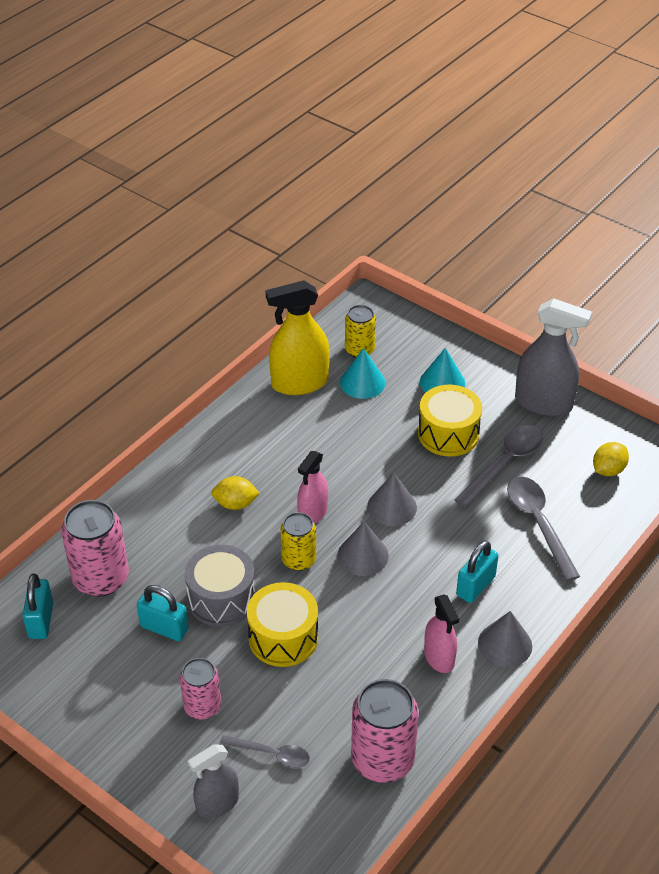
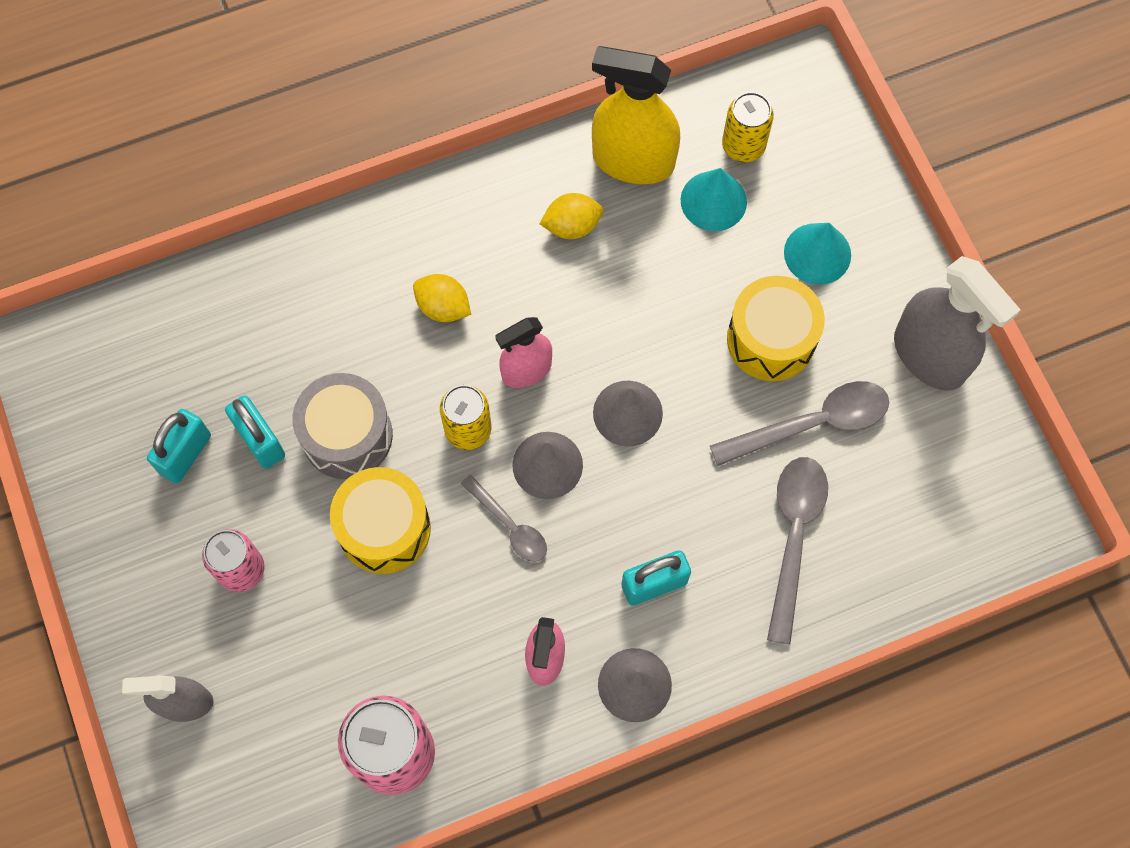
camera: 30 degrees right, 25 degrees up
turquoise padlock [22,574,53,639] -> turquoise padlock moved to [147,409,211,483]
pink can [61,500,129,597] -> none
grey spoon [220,735,310,768] -> grey spoon moved to [461,475,547,562]
yellow lemon [593,442,629,476] -> yellow lemon moved to [539,193,603,239]

